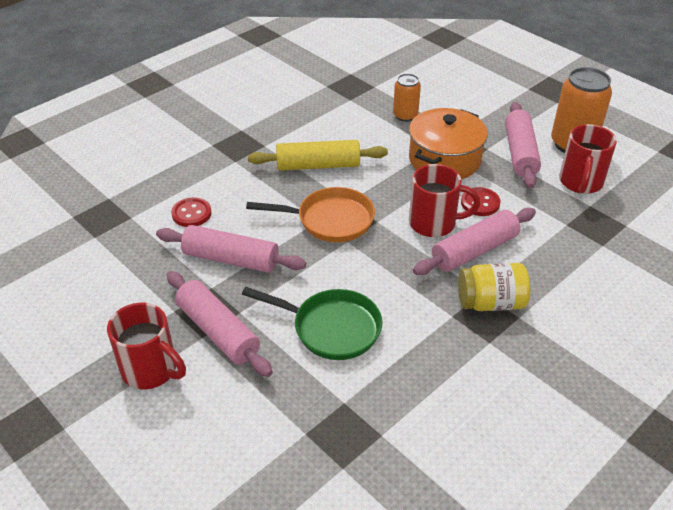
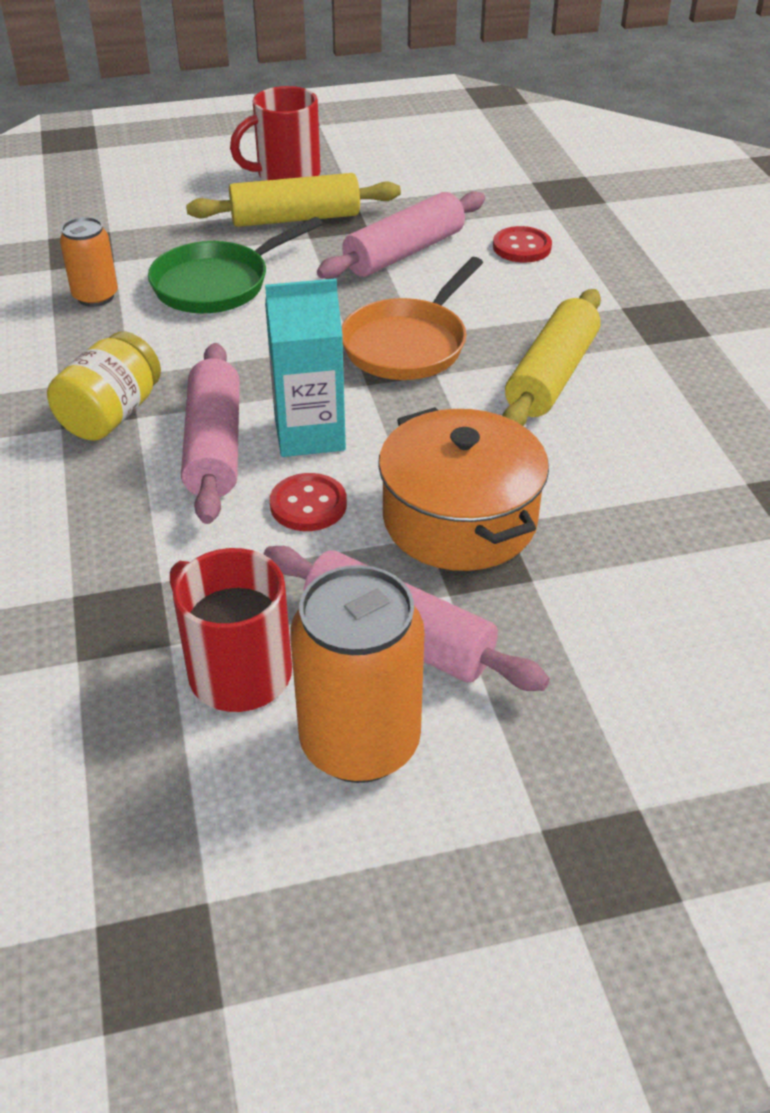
camera: 120 degrees right, 0 degrees up
pink rolling pin [167,271,273,377] -> yellow rolling pin [186,173,401,227]
orange can [393,73,421,122] -> orange can moved to [60,217,118,307]
red mug [409,164,480,237] -> turquoise carton [265,279,346,457]

